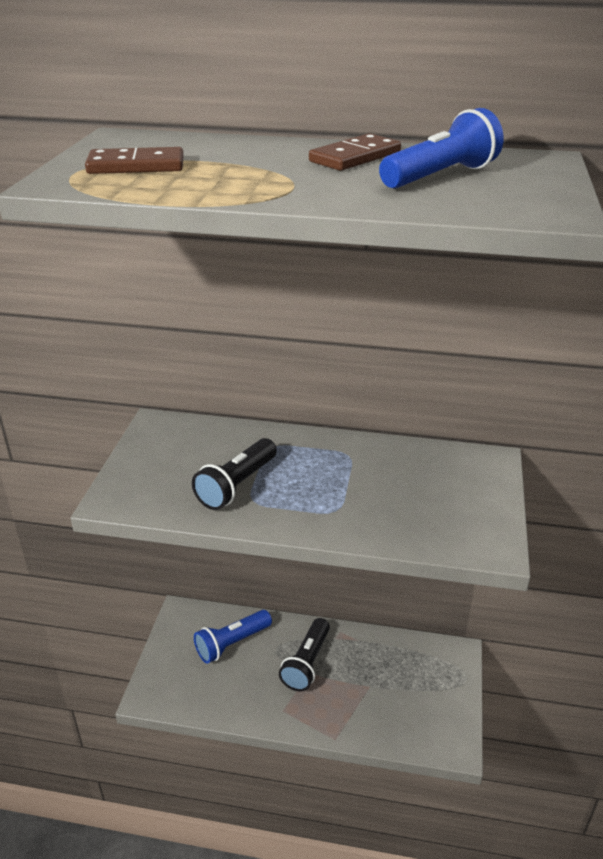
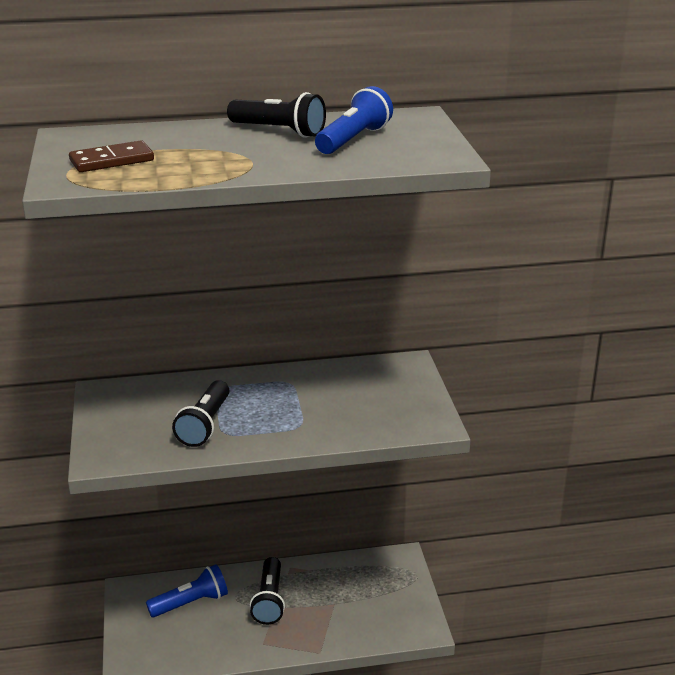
camera: 20 degrees left, 5 degrees down
blue flashlight [194,610,272,664] -> blue flashlight turned 150 degrees counterclockwise [146,564,228,617]
brown domino [309,133,401,171] -> black flashlight [227,92,326,138]

